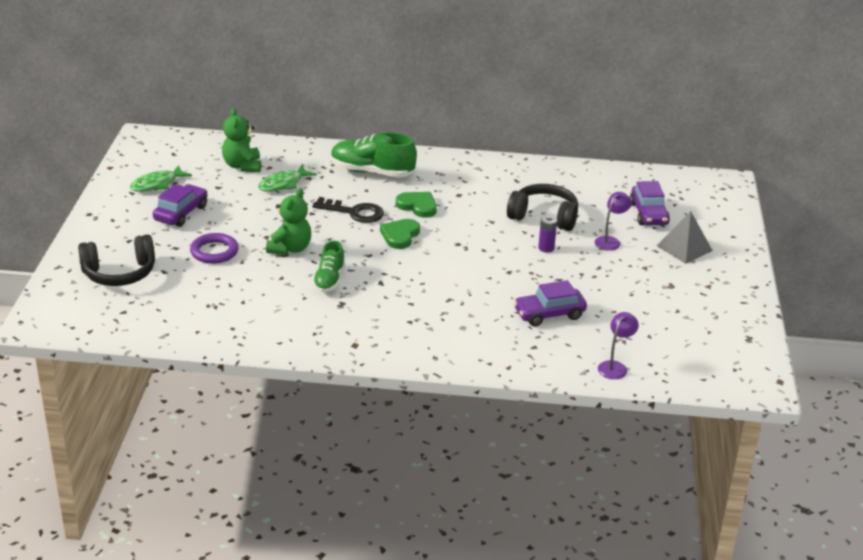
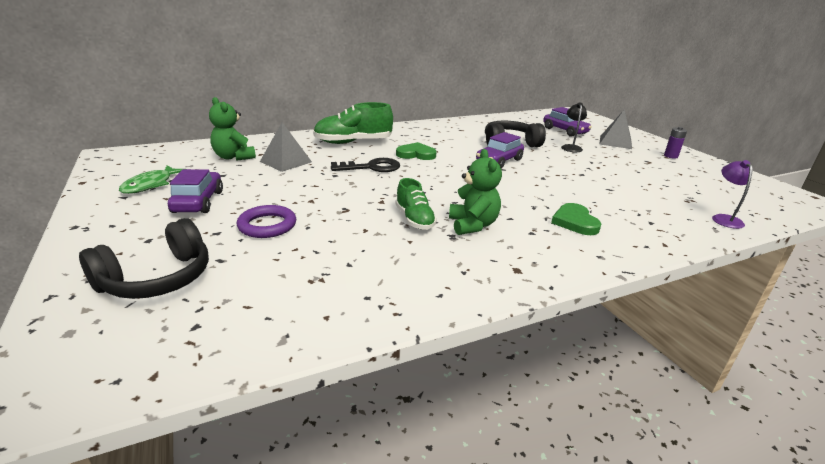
camera: 30 degrees left, 5 degrees down
green fish [258,165,317,192] -> grey pyramid [260,122,312,172]
green teddy bear [266,188,311,255] -> green teddy bear moved to [449,149,502,235]
green heart [380,219,420,249] -> green heart moved to [551,203,601,235]
purple car [514,280,587,326] -> purple car moved to [476,132,524,168]
purple battery [538,215,557,252] -> purple battery moved to [664,127,687,159]
purple lamp [595,192,632,251] -> black lamp [561,102,587,152]

